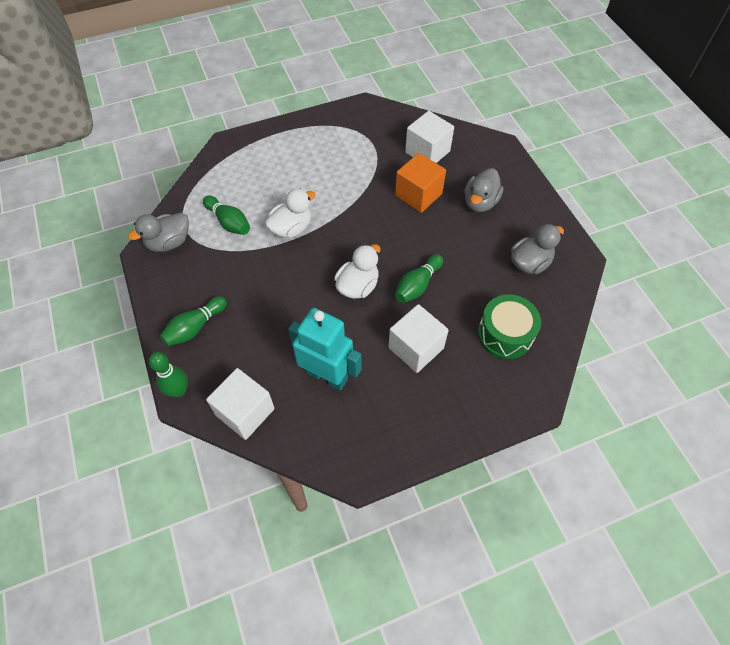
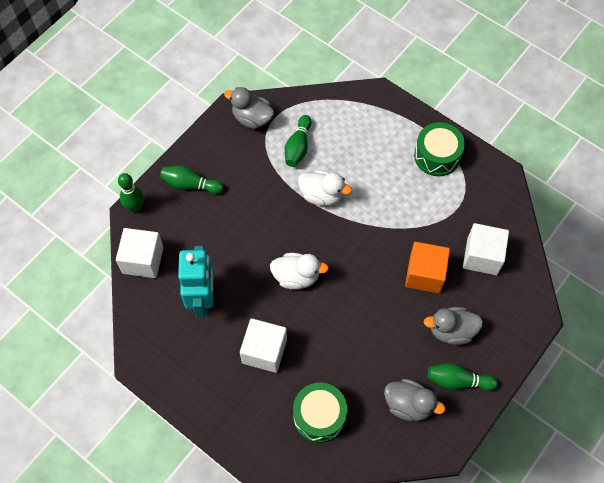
camera: 60 degrees right, 5 degrees up
green bowling pin [395,254,443,303] -> green bowling pin moved to [428,363,498,391]
none -> green drum [414,122,465,176]

